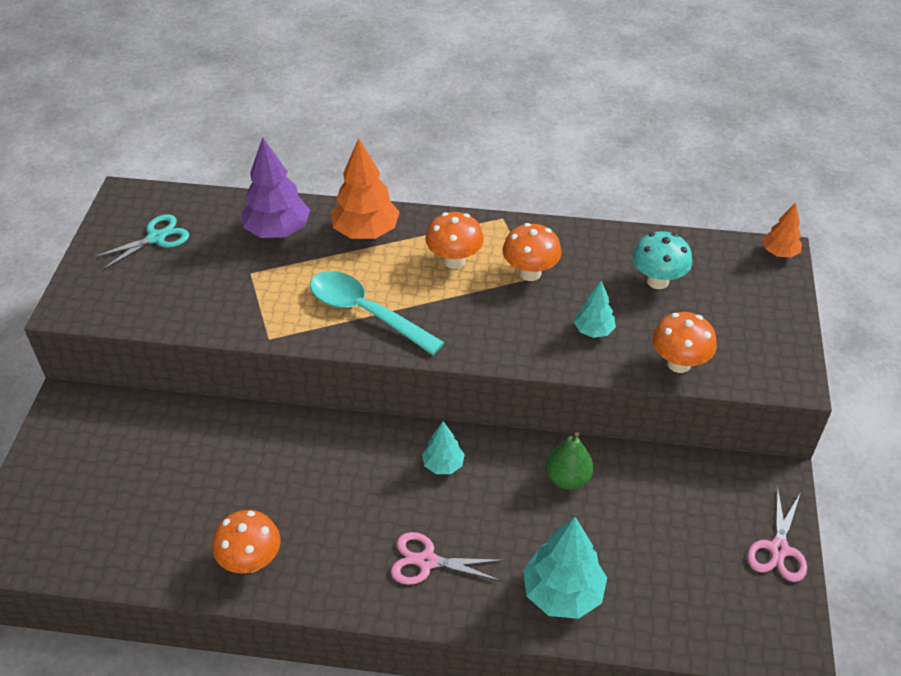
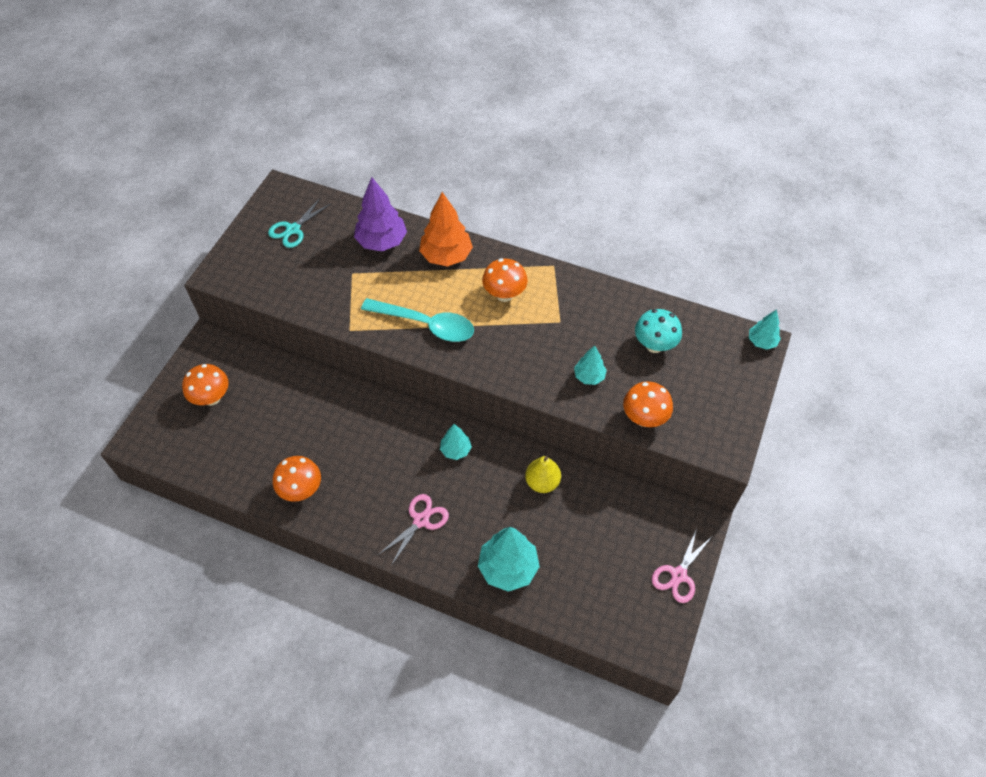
camera: 15 degrees right, 10 degrees up
turquoise scissors [93,214,189,270] -> turquoise scissors turned 150 degrees clockwise [268,197,331,248]
turquoise spoon [310,271,445,355] -> turquoise spoon turned 150 degrees clockwise [361,298,474,342]
pink scissors [391,532,503,585] -> pink scissors turned 105 degrees clockwise [378,494,449,566]
orange mushroom [503,223,562,281] -> orange mushroom moved to [182,364,229,406]
green pear [546,432,594,490] -> yellow pear [525,456,561,493]
orange tree [762,202,802,258] -> turquoise tree [749,309,781,350]

